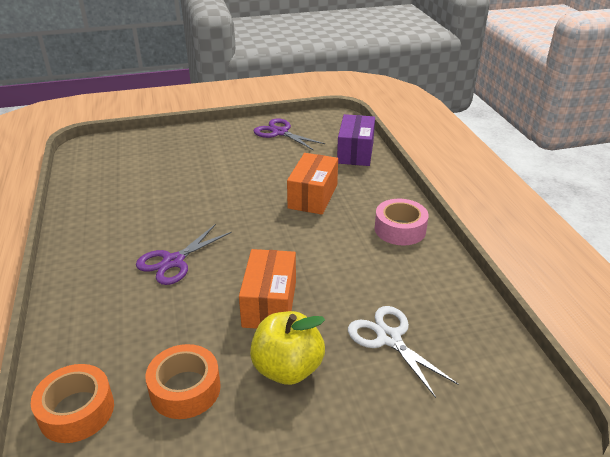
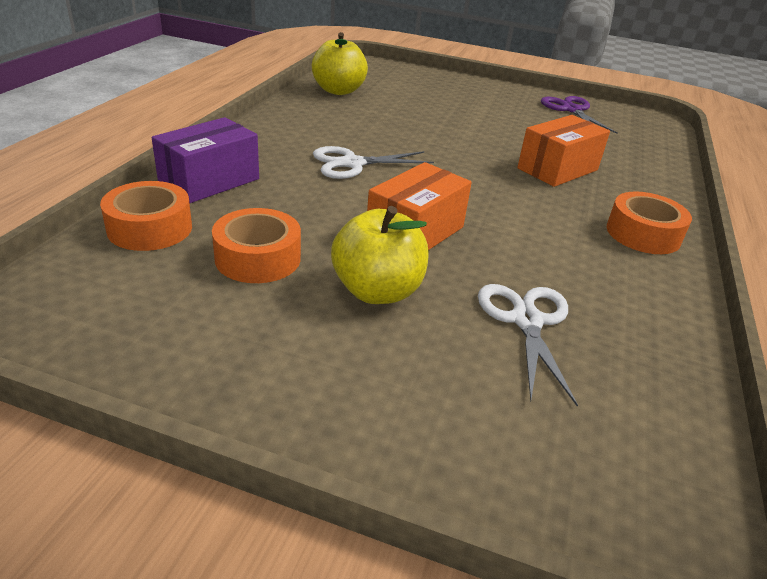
camera: 30 degrees right, 0 degrees up
purple scissors [136,224,232,285] -> white scissors [313,146,434,179]
purple box [337,114,375,166] -> purple box moved to [152,117,259,203]
pink tape [375,199,429,245] -> orange tape [607,192,692,254]
none -> yellow apple [312,32,368,95]

